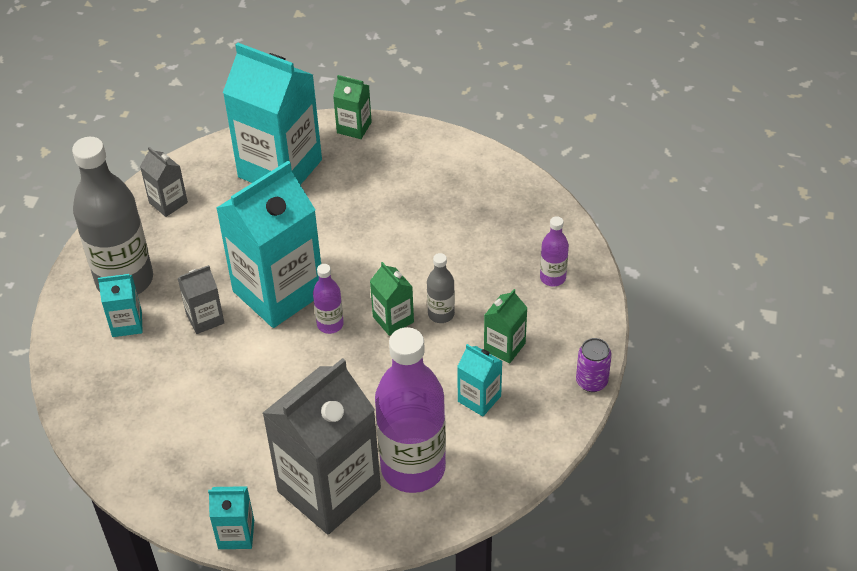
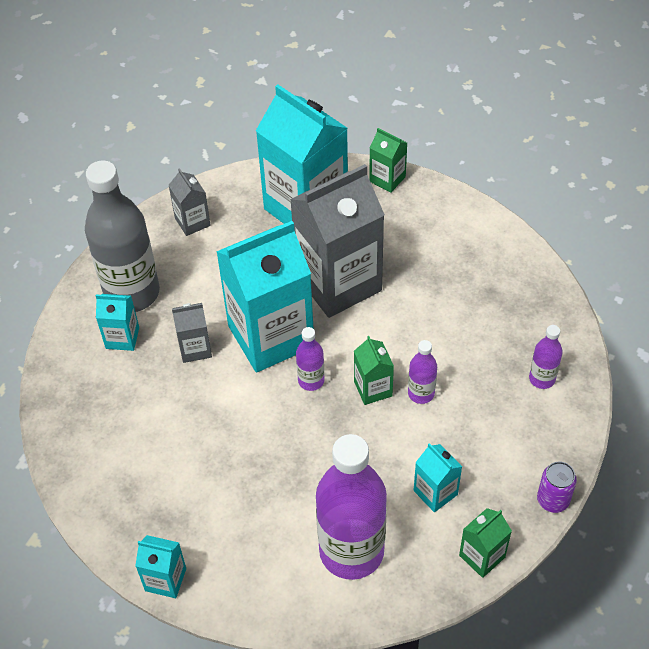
camera: 15 degrees right, 5 degrees up
grey carton [262,358,381,535] -> grey carton moved to [290,164,385,318]
grey bottle [427,253,455,323] -> purple bottle [408,340,437,404]
green carton [484,289,527,363] -> green carton moved to [459,508,512,578]

